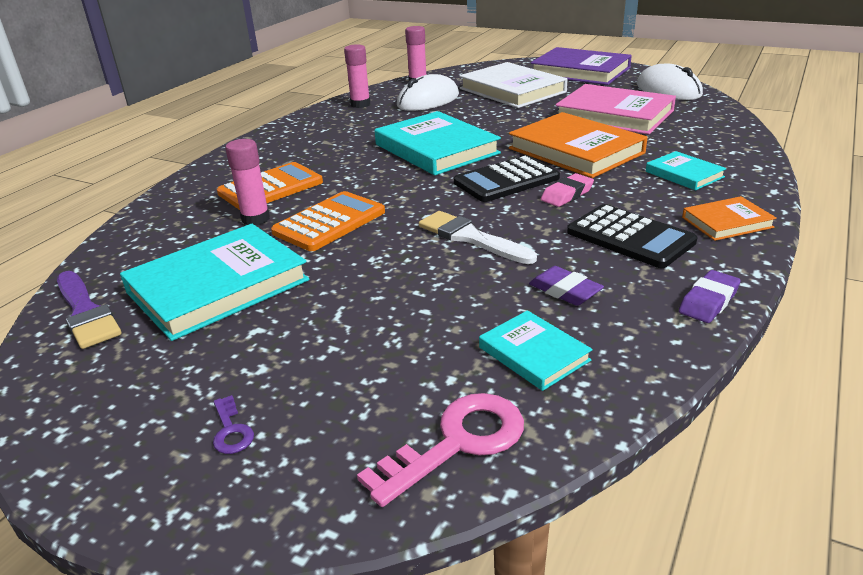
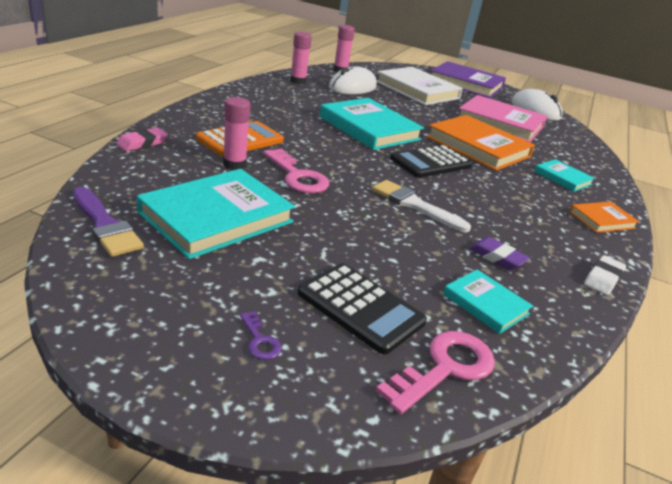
camera: 10 degrees left, 0 degrees up
orange calculator [271,191,385,251] -> pink key [263,148,329,193]
pink eraser [541,173,594,207] -> pink eraser moved to [116,128,168,151]
black calculator [567,204,698,268] -> black calculator moved to [298,263,427,355]
purple eraser [679,270,741,323] -> white eraser [584,255,626,295]

